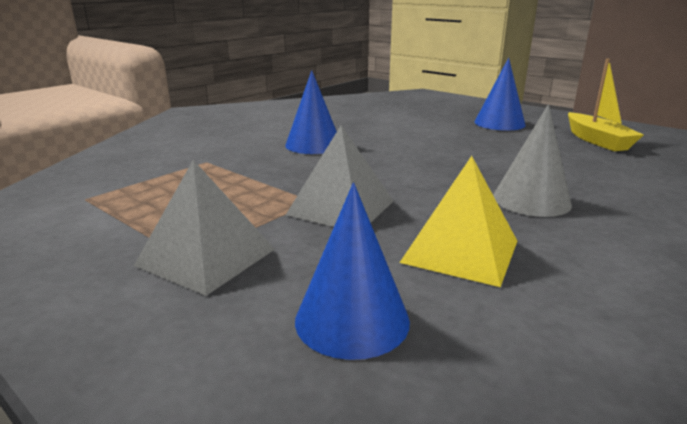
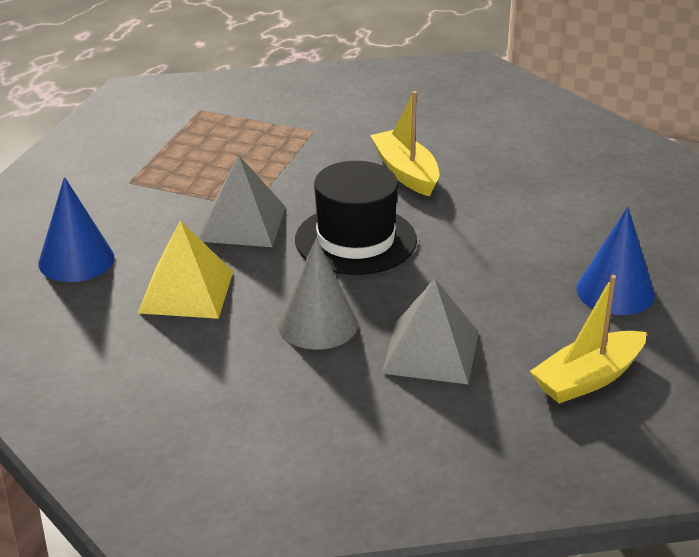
camera: 70 degrees right, 10 degrees up
grey pyramid [134,160,275,296] -> grey pyramid moved to [382,278,479,384]
blue cone [285,70,337,154] -> yellow boat [370,91,439,197]
none -> black hat [295,161,417,275]

